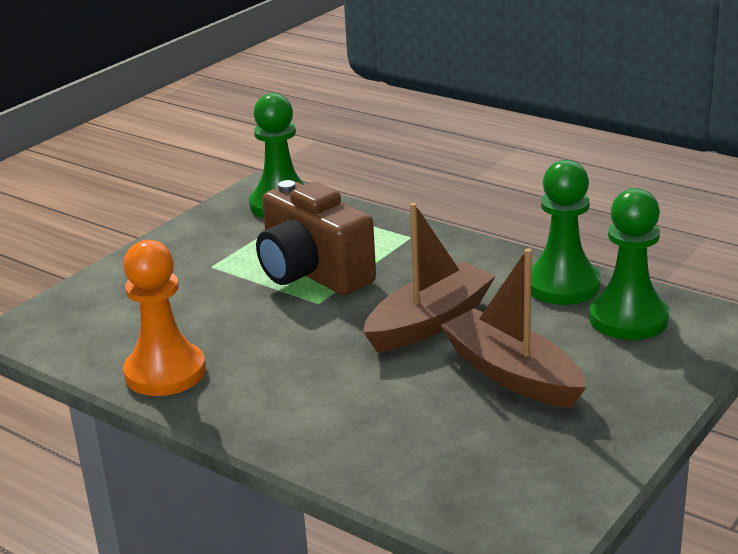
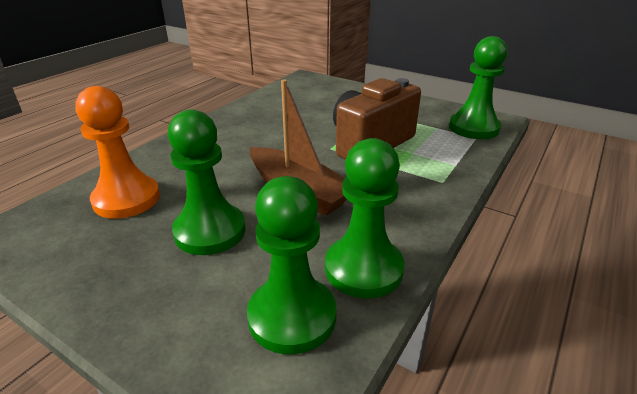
camera: 85 degrees right, 5 degrees up
orange pawn [123,240,206,396] -> orange pawn moved to [75,86,160,219]
brown boat [440,249,586,408] -> green pawn [168,110,246,255]

